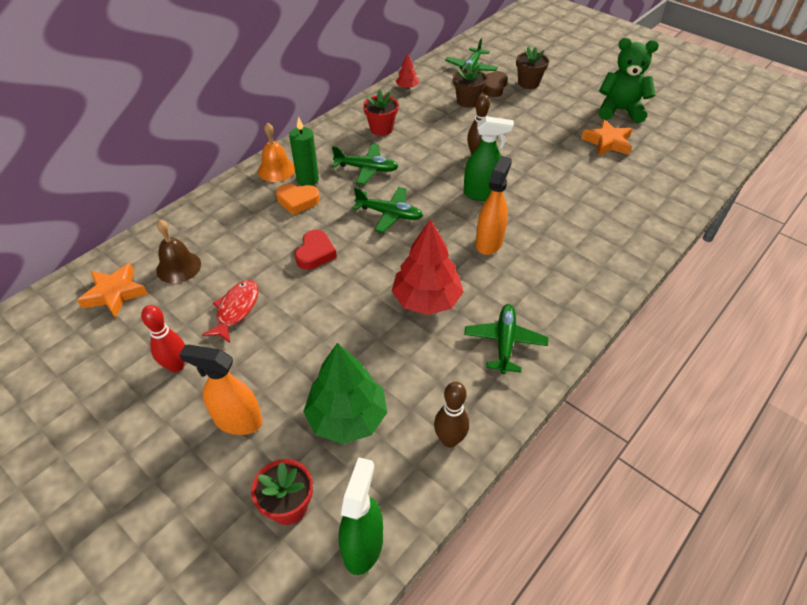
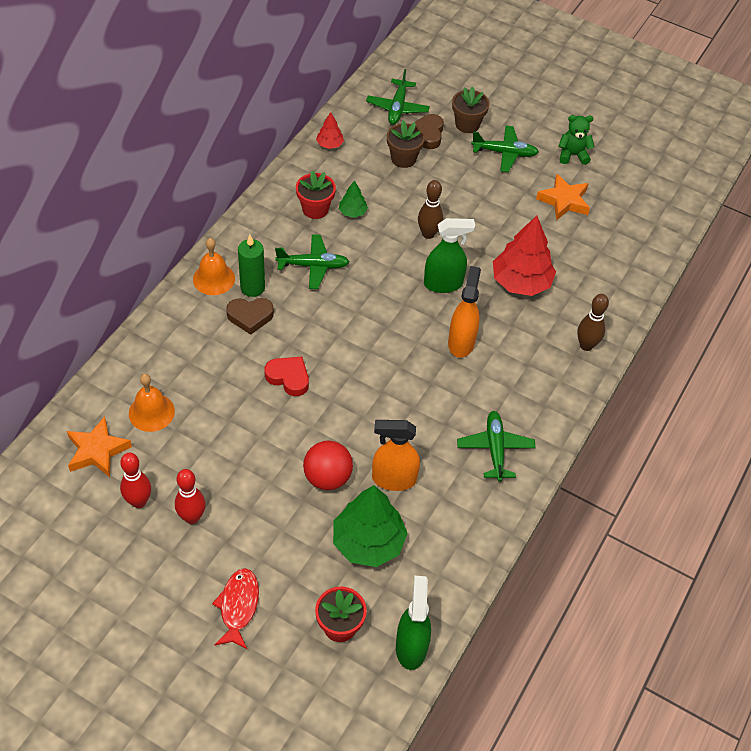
camera: 15 degrees left, 5 degrees up
brown bell [156,220,201,283] -> orange bell [129,374,175,432]
orange spray bottle [179,345,263,435] -> orange spray bottle moved to [372,420,420,491]
red fish [202,280,259,343] -> red fish moved to [212,568,259,650]
orange heart [276,184,320,215] -> brown heart [226,298,274,335]
red heart [295,230,337,270] -> red heart turned 60 degrees counterclockwise [264,357,309,396]
green plane [353,187,423,233] -> green plane moved to [471,125,539,172]
red tree [392,219,464,315] -> red tree moved to [493,216,556,296]
brown bowling pin [434,382,469,447] -> brown bowling pin moved to [577,294,609,351]
green teddy bear [599,38,659,123] -> green teddy bear [559,115,595,165], size x0.61
none -> red bowling pin [120,453,151,508]
none -> red ball [303,441,353,490]
none -> green tree [339,181,368,218]

